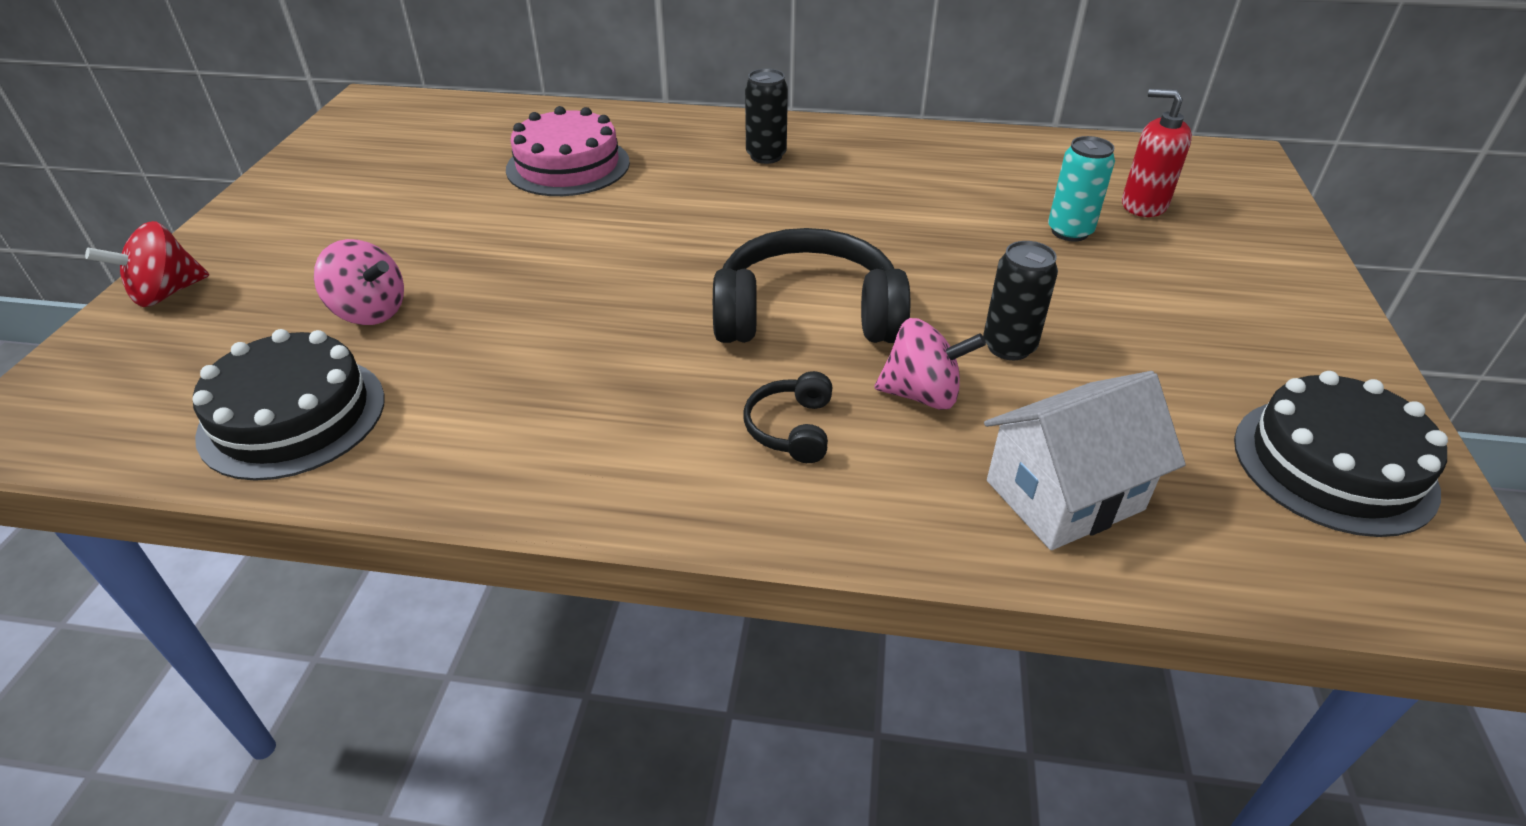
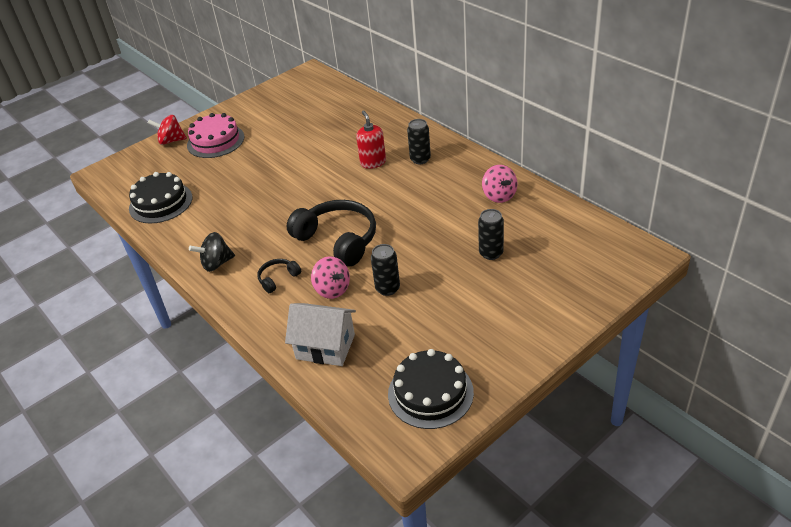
camera: 45 degrees right, 0 degrees up
pink spinning top [314,239,404,325] -> pink spinning top moved to [482,165,517,203]
pink cake [506,106,630,196] -> pink cake moved to [187,113,245,158]
turquoise can [1048,136,1115,242] -> black can [478,209,504,260]
red soap dispenser [1122,89,1192,217] -> red soap dispenser moved to [356,111,386,169]
none -> black spinning top [189,232,235,272]

